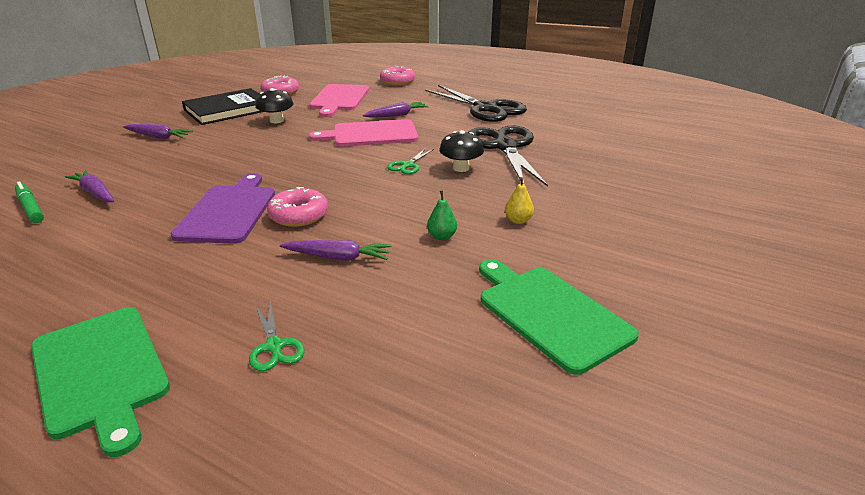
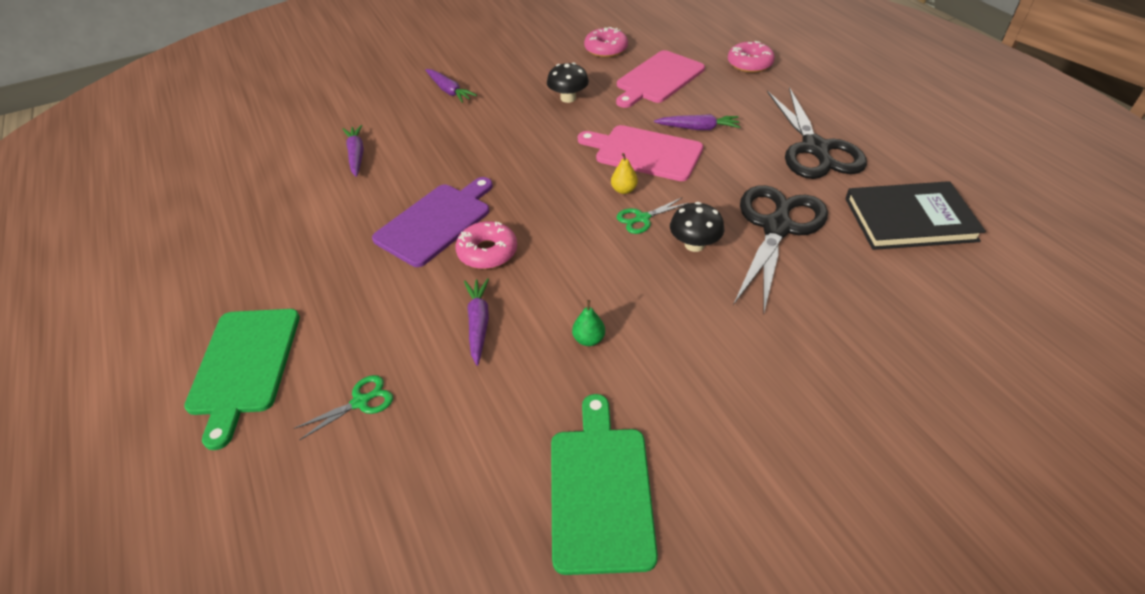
camera: 35 degrees right, 15 degrees up
green marker [15,181,44,223] -> none
black book [182,88,263,125] -> black book moved to [845,181,986,250]
green scissors [249,301,305,371] -> green scissors turned 135 degrees counterclockwise [293,375,393,441]
purple carrot [280,240,391,261] -> purple carrot turned 135 degrees counterclockwise [464,278,489,366]
yellow pear [505,177,534,224] -> yellow pear moved to [611,153,638,194]

